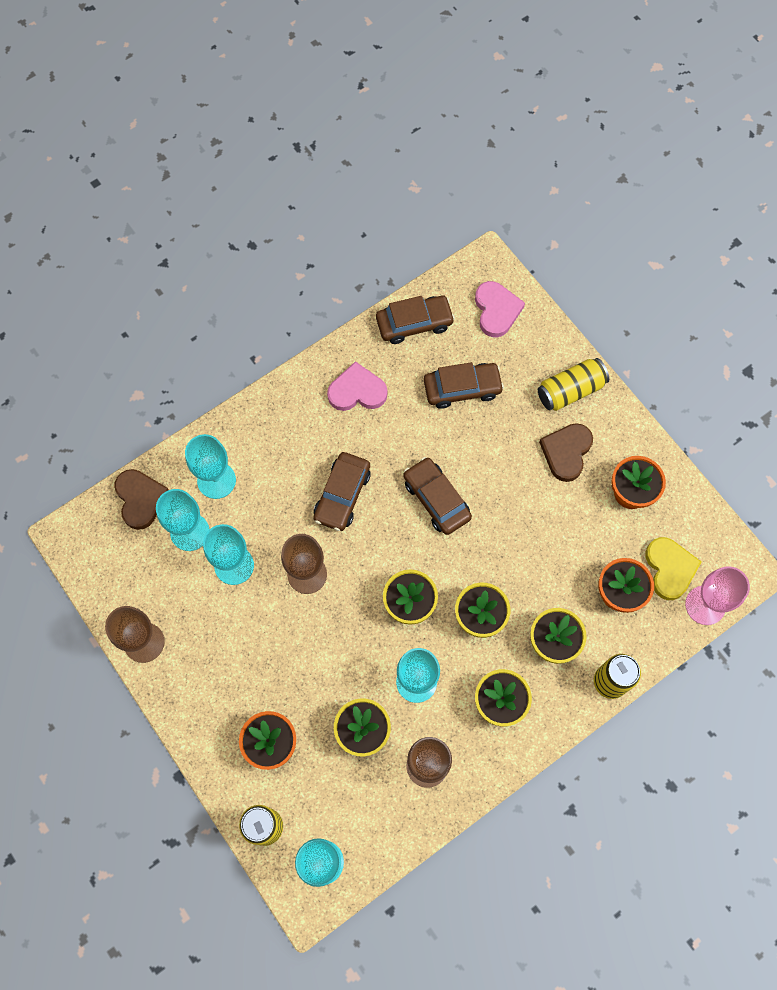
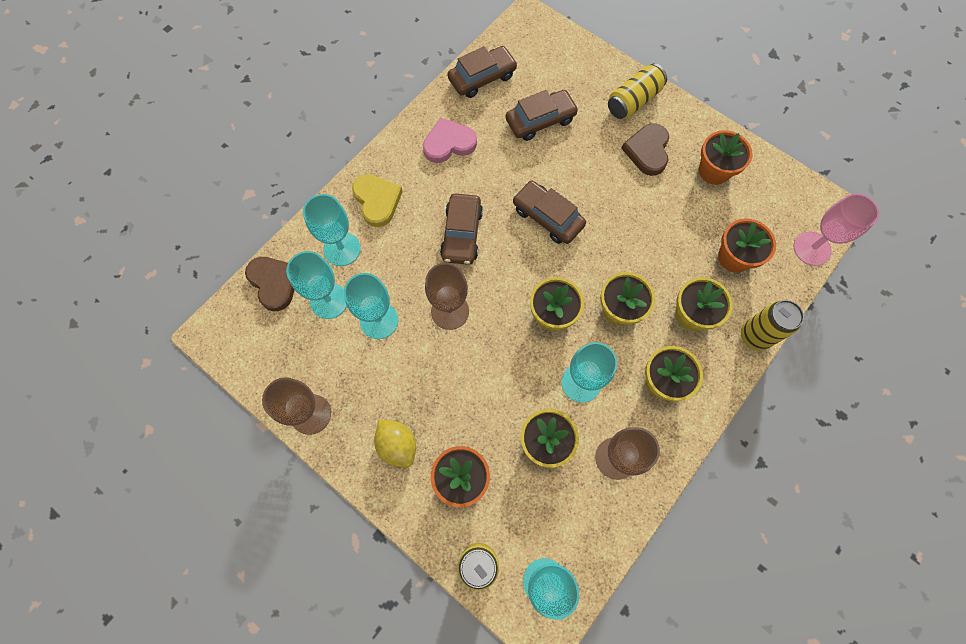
camera: 15 degrees left, 0 degrees up
pink heart [475,281,525,337] -> none
yellow heart [645,537,701,600] -> yellow heart moved to [352,174,403,227]
none -> yellow lemon [374,419,416,468]

